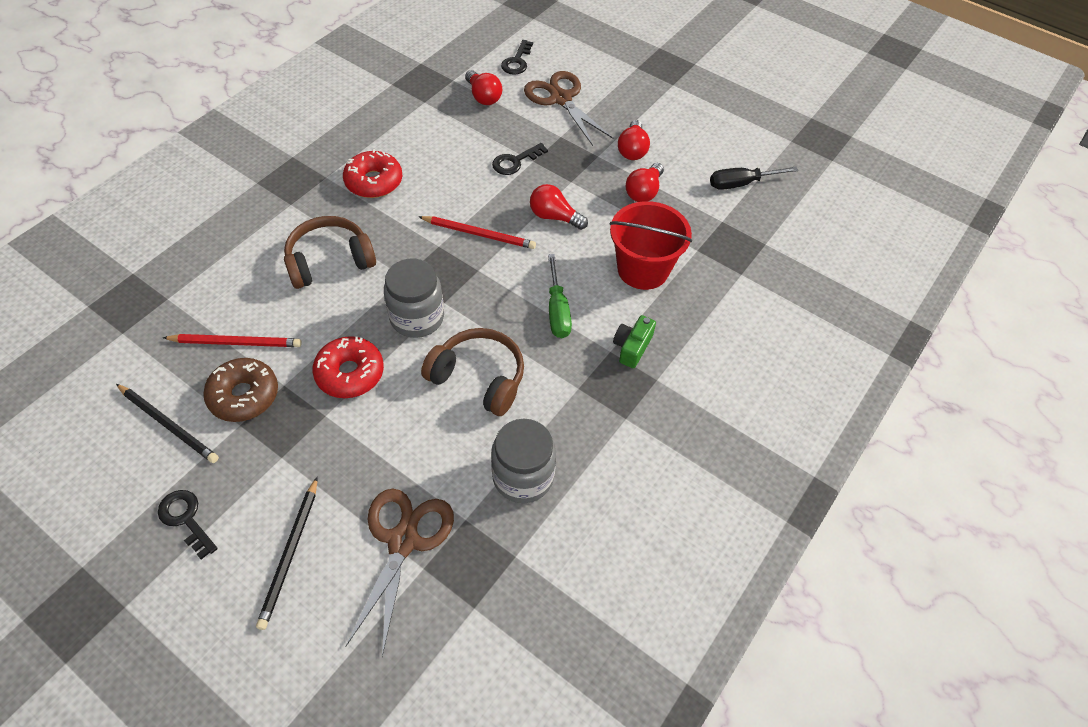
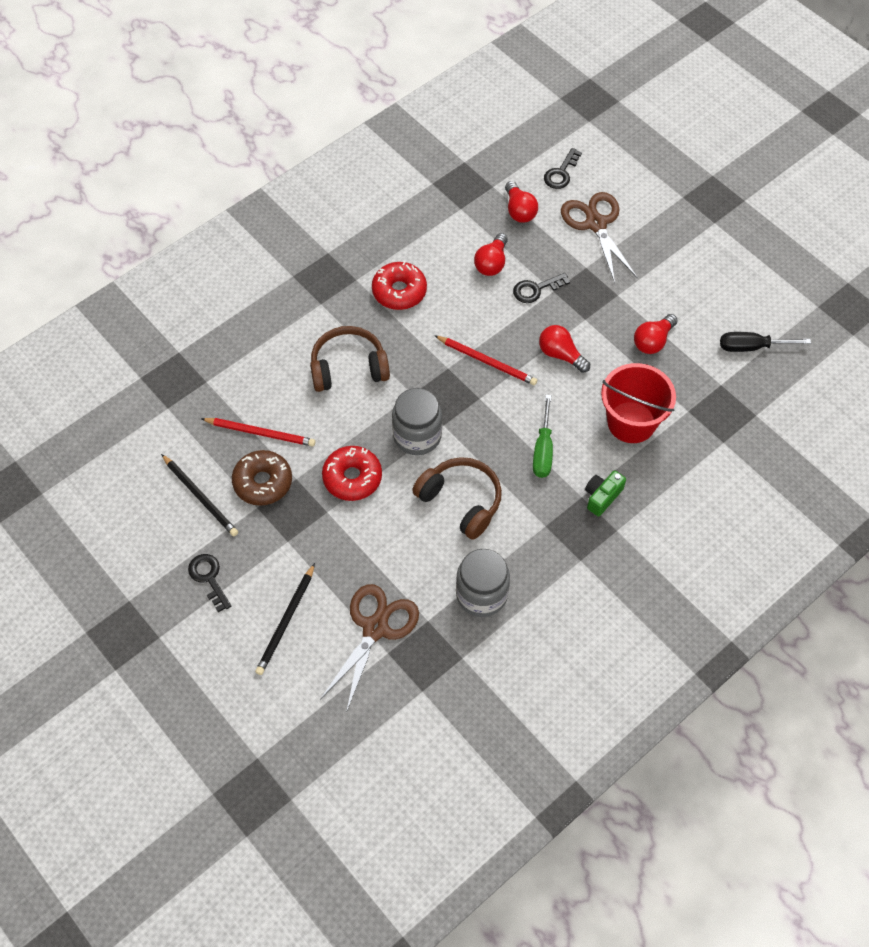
camera: 15 degrees right, 5 degrees up
red light bulb [618,120,650,160] -> red light bulb moved to [474,233,508,276]

